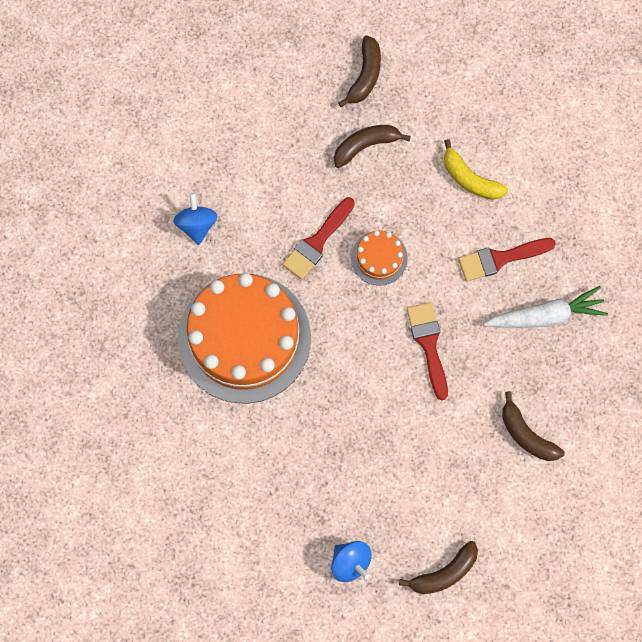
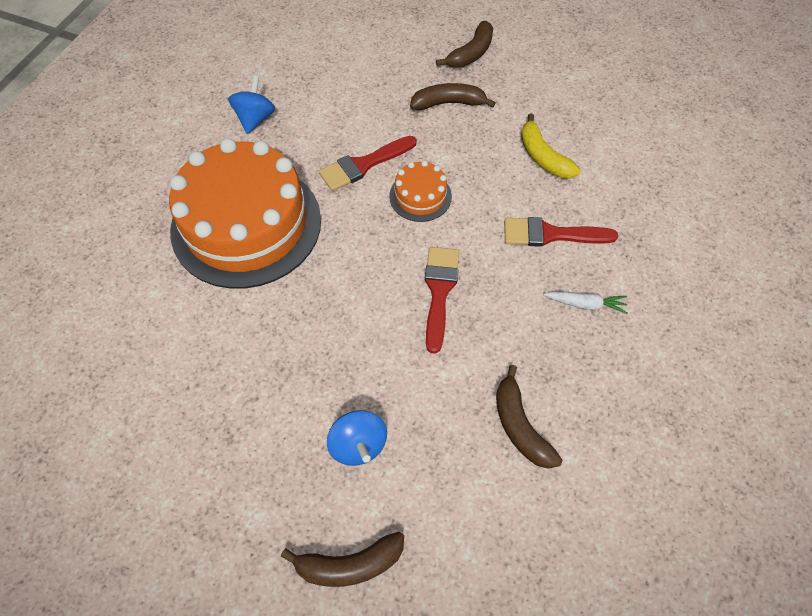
camera: 20 degrees right, 15 degrees down
blue spinning top [331,541,372,582] -> blue spinning top moved to [327,410,387,466]
white carrot [483,286,608,328] -> white carrot [544,291,627,314], size x0.55

